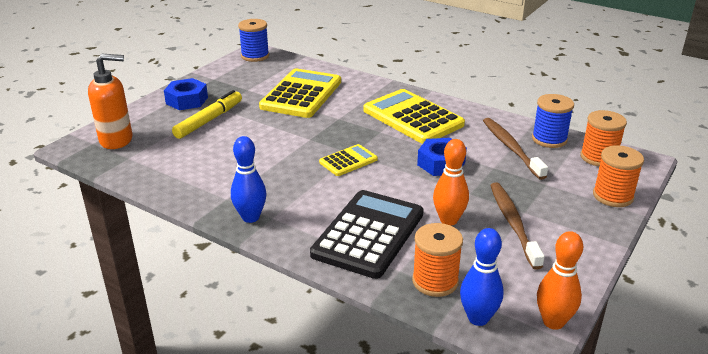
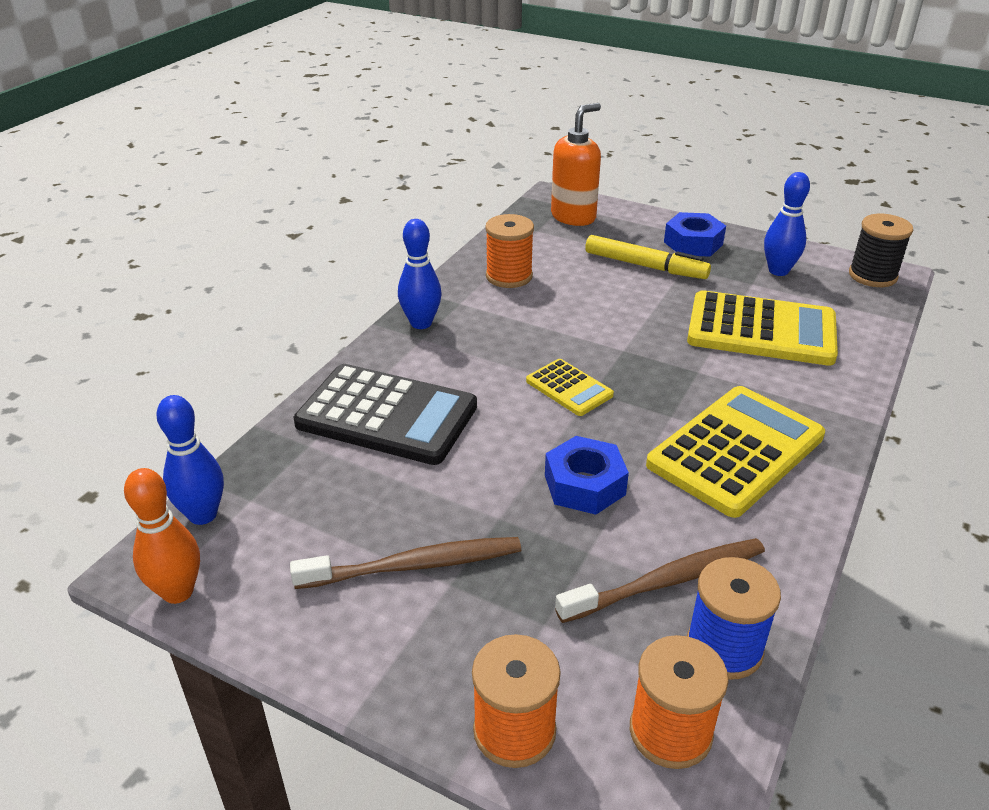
camera: 85 degrees right, 5 degrees up
orange soap dispenser [88,54,132,149] -> orange soap dispenser turned 120 degrees counterclockwise [551,103,601,226]
blue spool [238,19,269,62] -> black spool [849,214,913,287]
orange spool [412,223,463,297] -> orange spool moved to [485,214,534,288]
orange bowling pin [433,139,469,226] -> none
none -> blue bowling pin [764,172,810,276]

